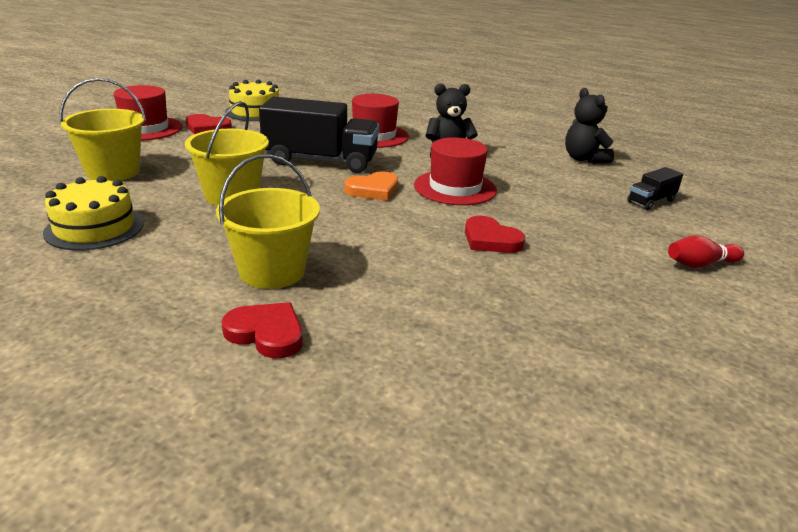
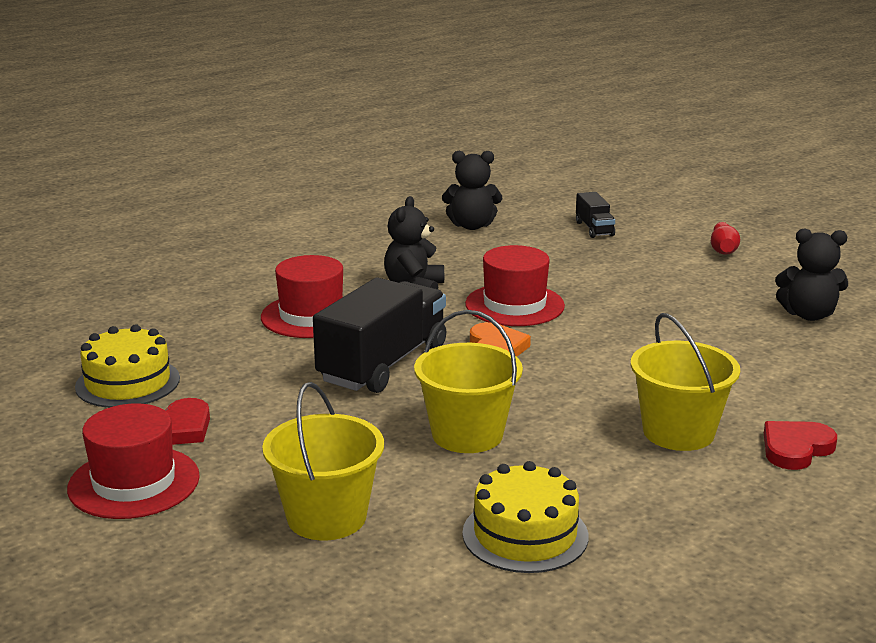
camera: 65 degrees left, 5 degrees down
red heart [465,216,525,253] -> none
none -> black teddy bear [775,229,848,321]

